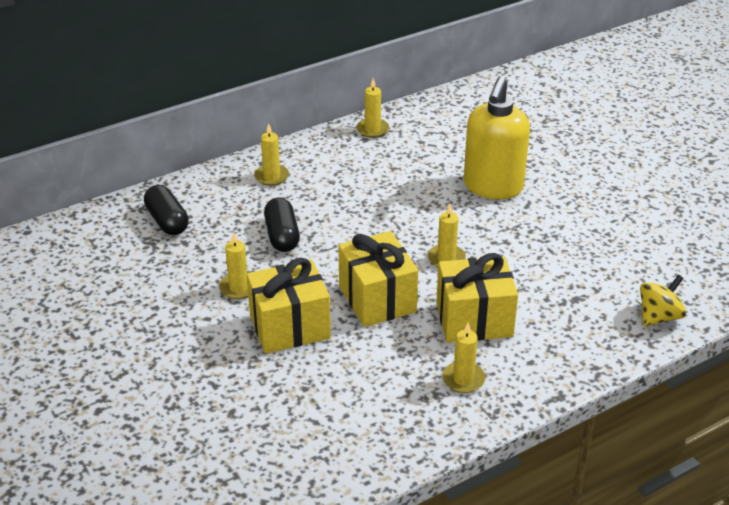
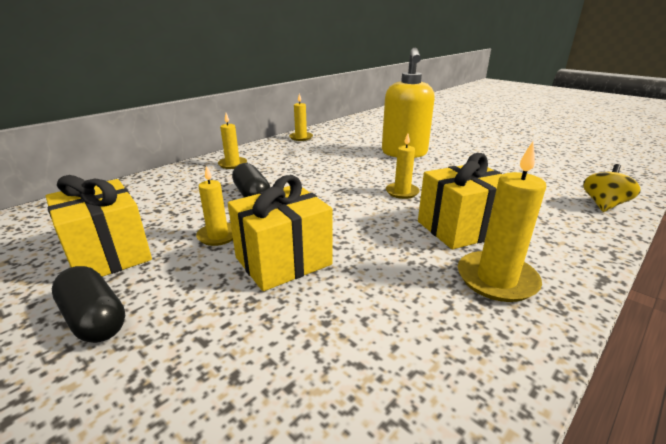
camera: 15 degrees left, 10 degrees down
black capsule [144,185,189,235] -> black capsule moved to [52,266,125,343]
yellow gift [338,231,418,327] -> yellow gift moved to [46,175,152,277]
yellow candle [442,323,485,393] -> yellow candle [458,142,547,302], size x1.60

